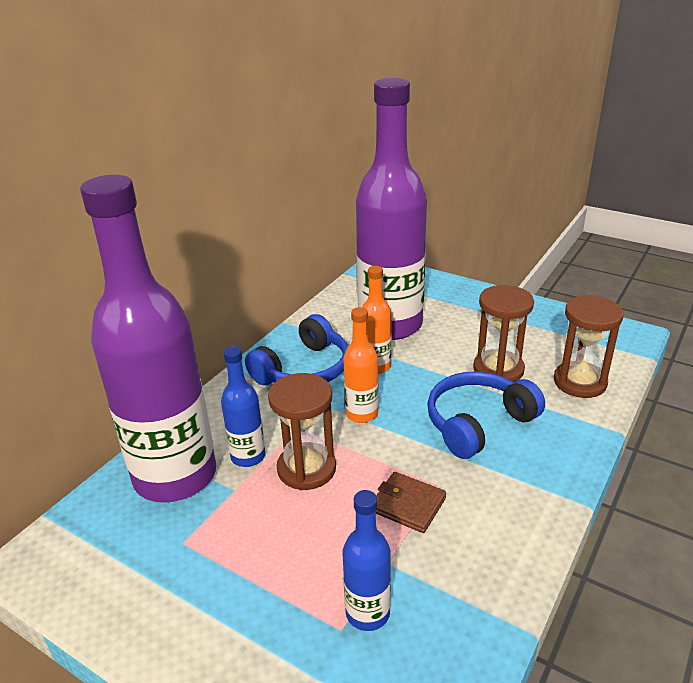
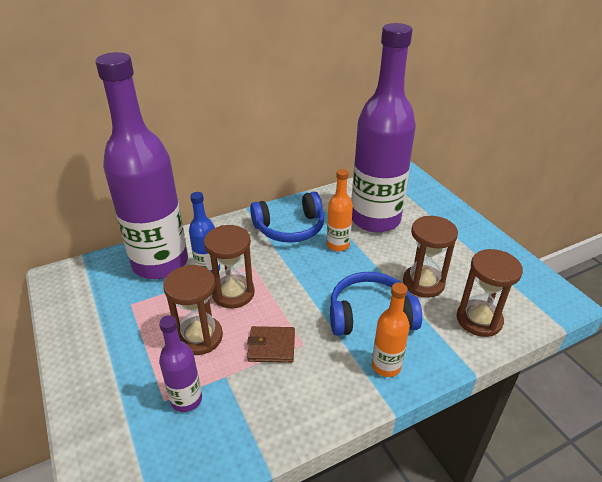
camera: 30 degrees right, 5 degrees up
blue bottle [342,490,391,631] -> purple bottle [159,315,202,412]
orange bottle [343,307,379,423] -> orange bottle moved to [372,283,410,377]
brown wallet [376,472,446,533] -> brown wallet turned 60 degrees counterclockwise [247,326,295,363]
none -> brown hourglass [163,265,223,355]

